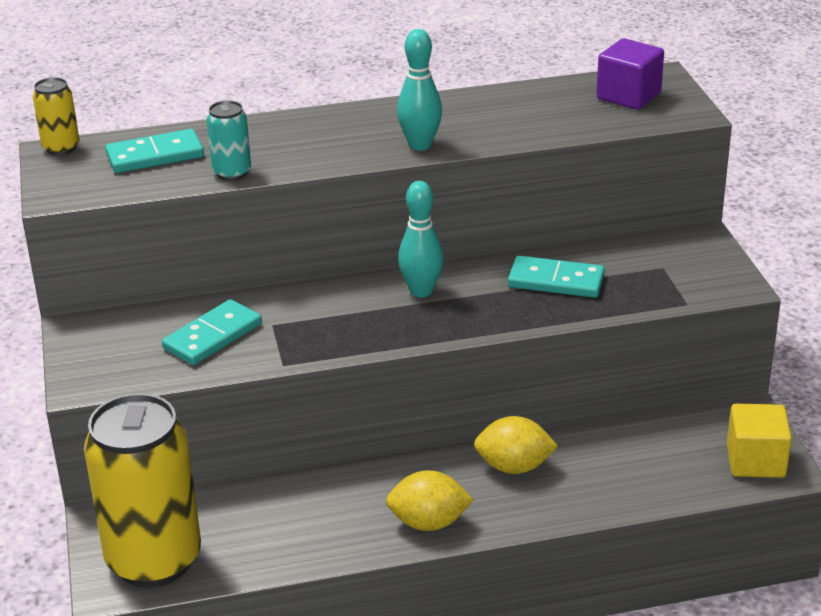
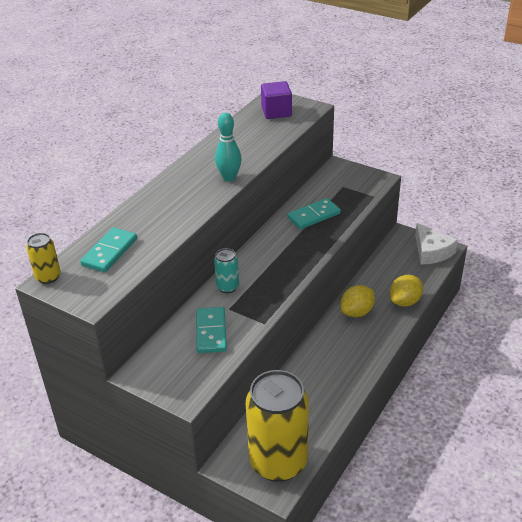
camera: 45 degrees left, 5 degrees up
turquoise can [207,100,251,181] -> turquoise can moved to [214,248,239,293]
yellow lemon [386,470,473,531] -> yellow lemon moved to [390,275,423,307]
turquoise bowling pin [398,181,444,297] -> none
yellow cube [727,404,792,478] -> white cheese [415,223,458,265]

